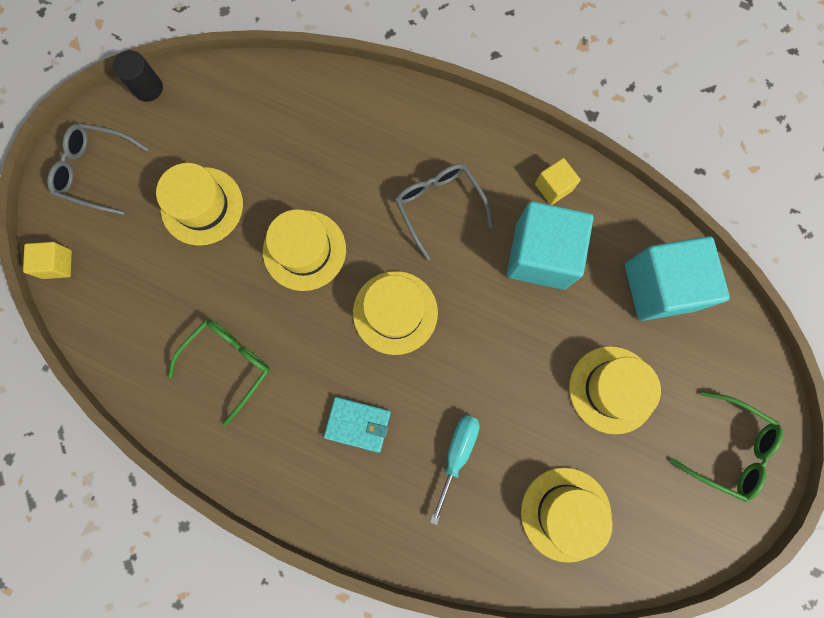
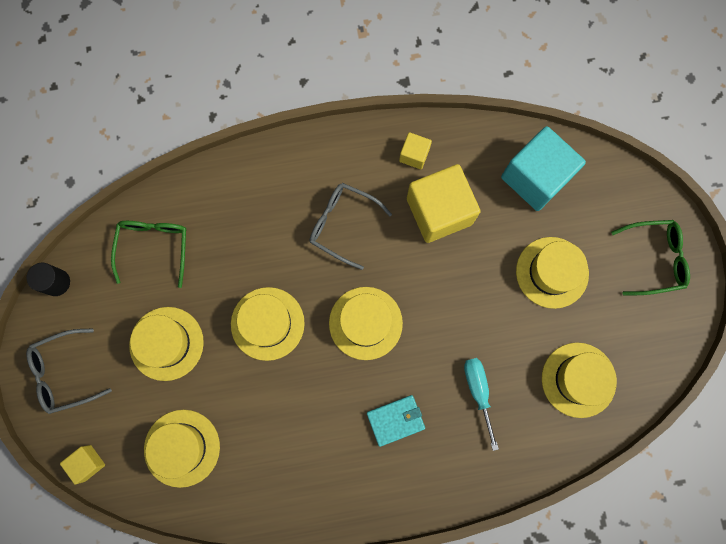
camera: 35 degrees left, 0 degrees up
green glasses [168,320,270,426] -> green glasses moved to [111,221,186,288]
turquoise cube [507,201,593,290] -> yellow cube [407,164,481,243]
none -> yellow hat [144,410,220,488]

